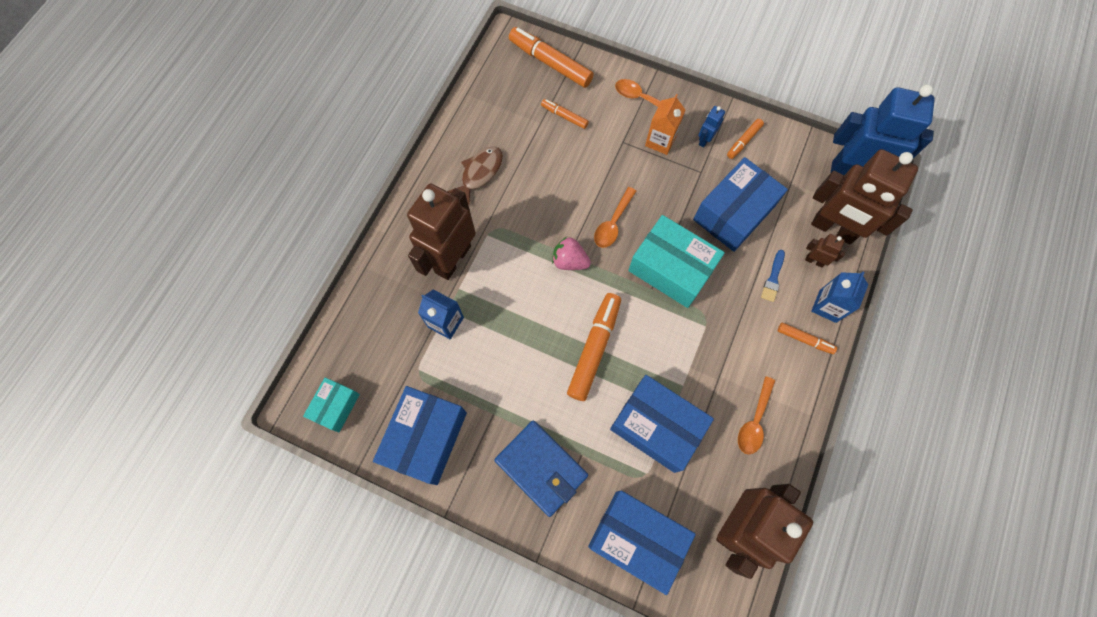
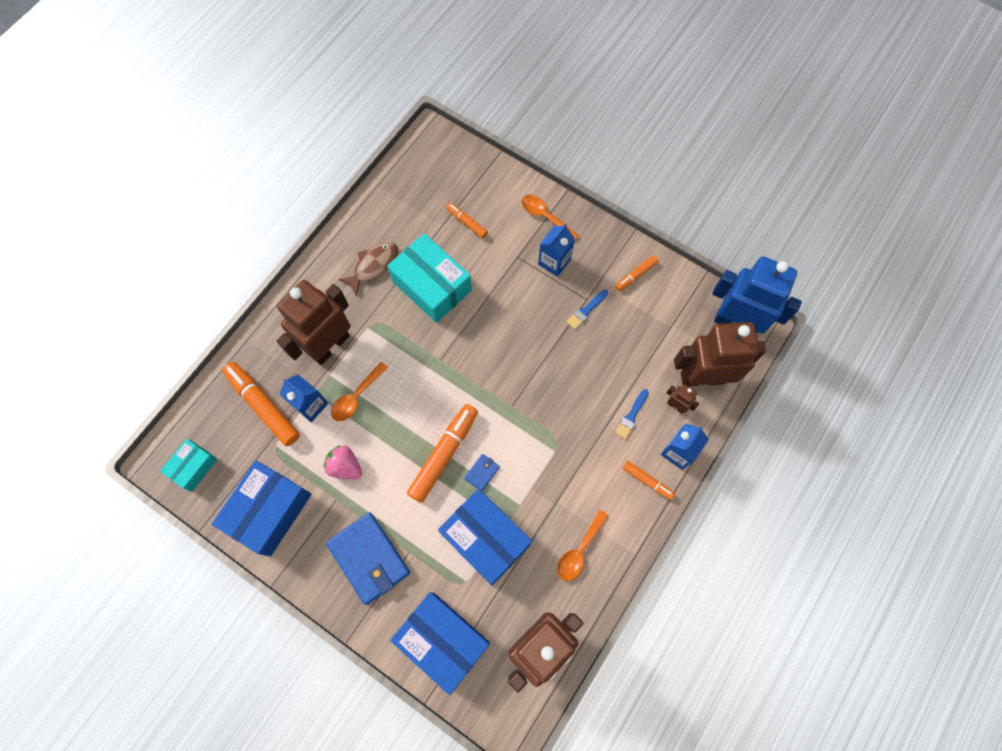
camera: 10 degrees right, 0 degrees up
orange marker [509,27,594,88] -> orange marker moved to [222,362,300,446]
pink strawberry [552,237,591,270] -> pink strawberry moved to [324,445,362,479]
orange spoon [594,187,636,248] -> orange spoon moved to [331,362,388,421]
turquoise box [628,215,725,308] -> turquoise box moved to [387,233,472,323]
orange carton [645,94,685,155] -> blue carton [538,224,575,277]
blue box [693,157,788,252] -> none
blue robot [698,106,725,148] -> none
brown robot [811,149,918,244] -> brown robot turned 135 degrees clockwise [674,322,766,386]
none -> blue wallet [464,454,500,491]
none -> blue brush [566,290,608,329]

